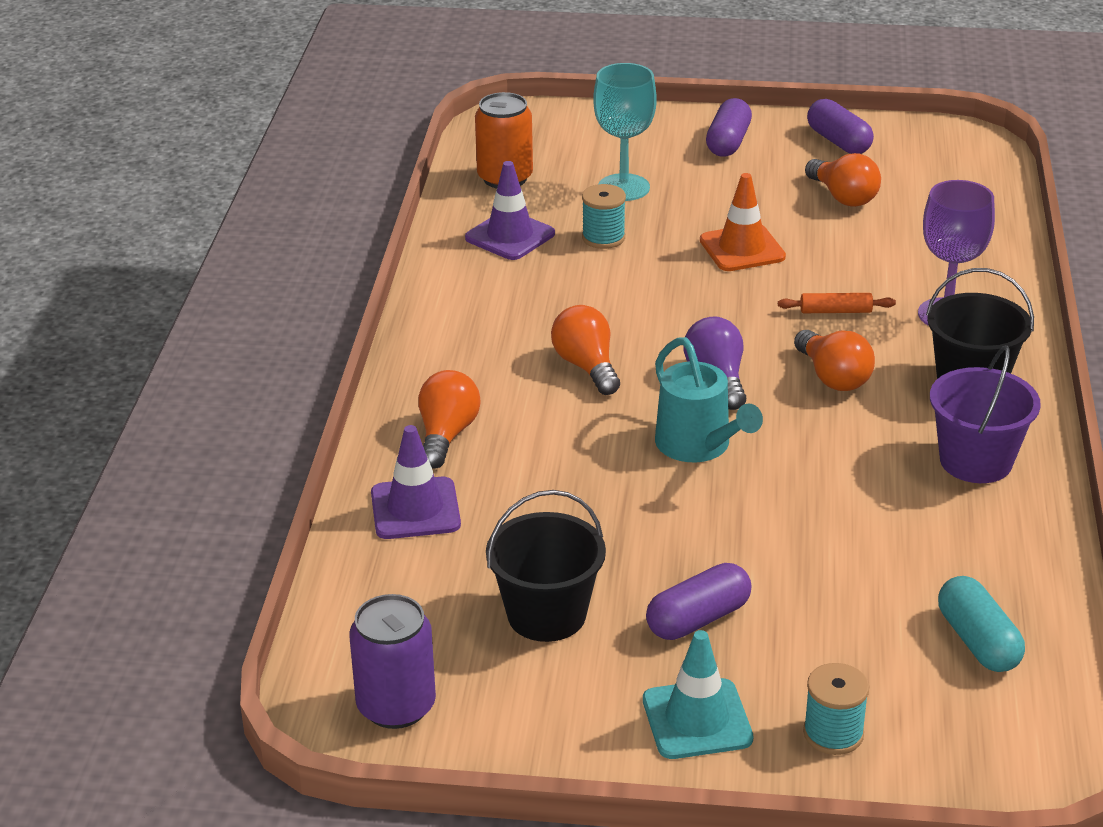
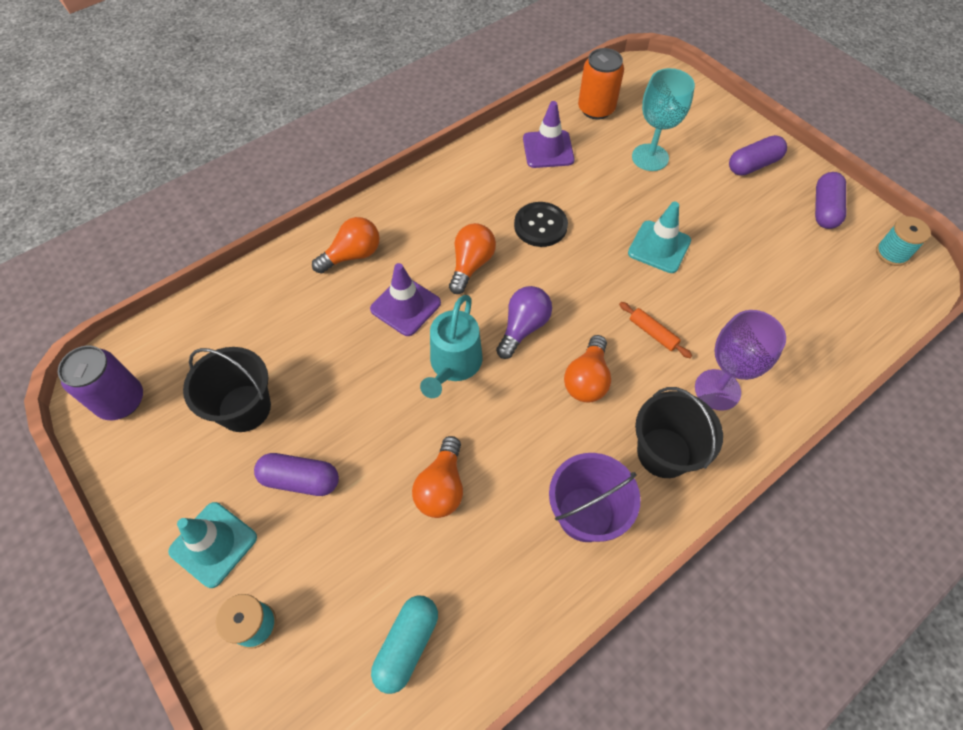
camera: 45 degrees right, 25 degrees up
purple traffic cone [371,425,461,539] -> purple traffic cone moved to [370,263,441,336]
turquoise spool [582,184,626,249] -> turquoise spool moved to [876,216,931,266]
orange traffic cone [700,173,786,271] -> turquoise traffic cone [628,201,691,273]
orange light bulb [805,153,881,207] -> orange light bulb moved to [412,436,463,518]
none -> black button [514,202,568,247]

